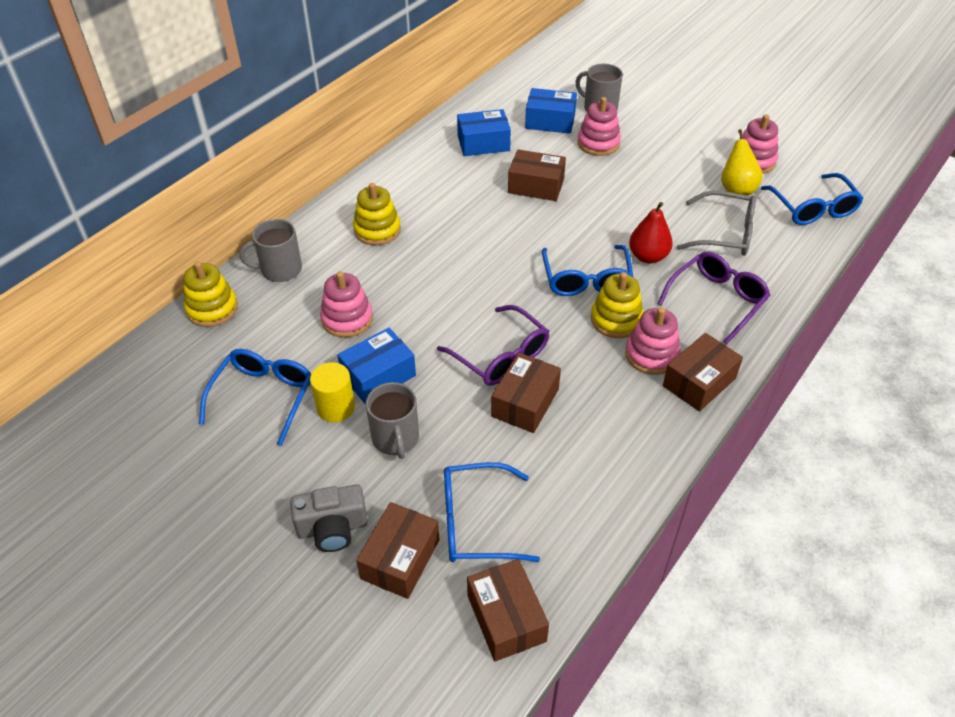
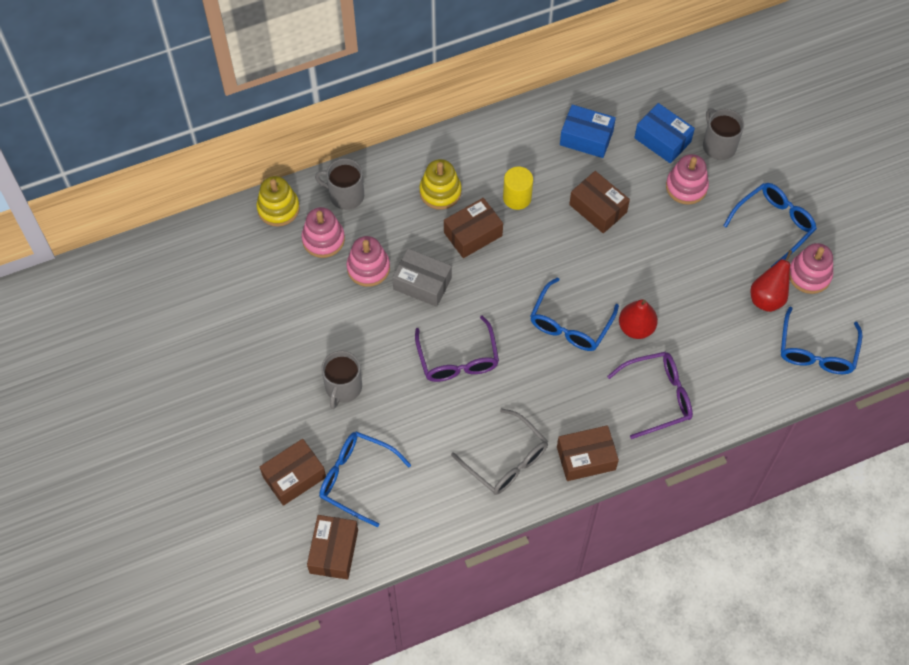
camera: 30 degrees right, 15 degrees up
blue glasses [199,349,311,446] -> blue glasses moved to [723,183,817,267]
grey camera [290,484,368,552] -> none
yellow cylinder [310,362,355,422] -> yellow cylinder moved to [503,167,533,210]
blue box [337,328,416,404] -> none
brown box [491,353,561,433] -> brown box moved to [444,198,503,258]
yellow stacking toy [591,272,644,338] -> none
pink stacking toy [625,307,681,375] -> pink stacking toy moved to [302,207,345,258]
grey glasses [677,191,756,255] -> grey glasses moved to [451,408,548,495]
yellow pear [721,129,763,196] -> red pear [750,250,793,312]
none -> grey box [392,248,452,307]

